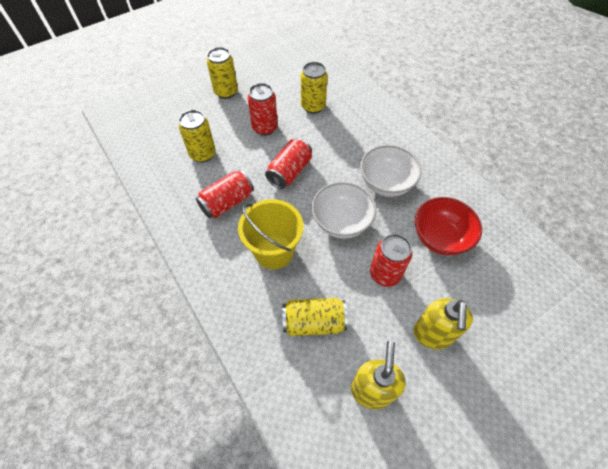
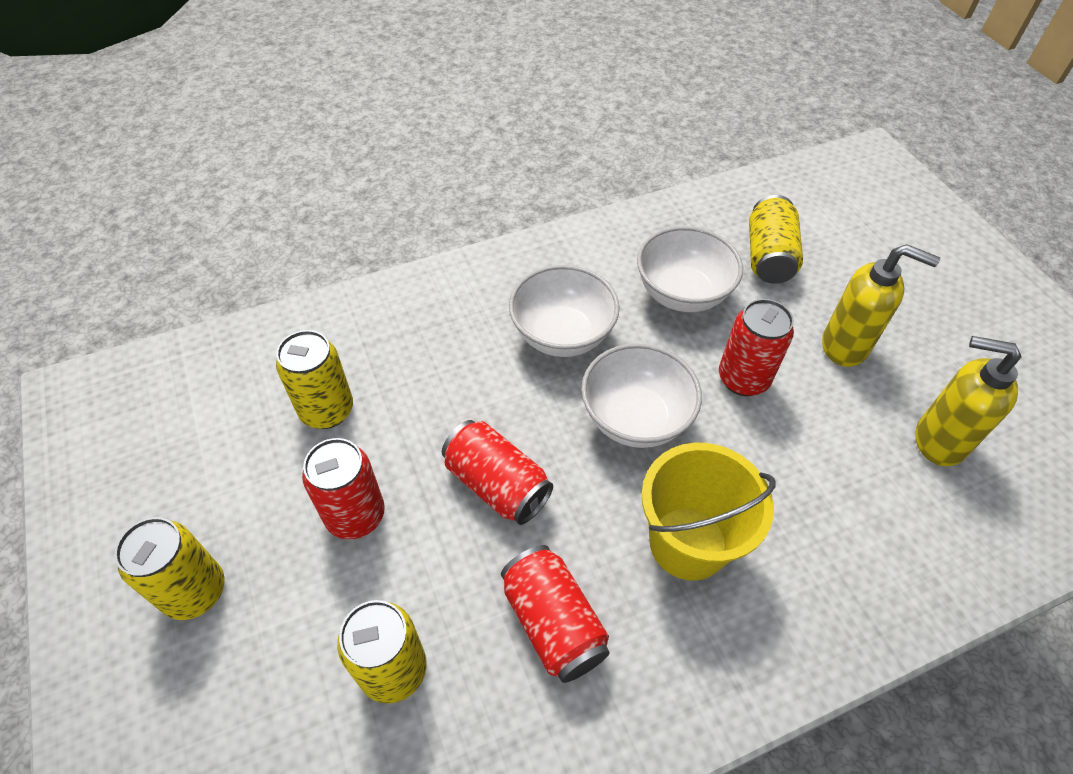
camera: 80 degrees left, 5 degrees down
yellow can [282,298,348,336] -> yellow can moved to [749,195,803,284]
red bowl [415,197,482,256] -> white bowl [637,226,743,312]

